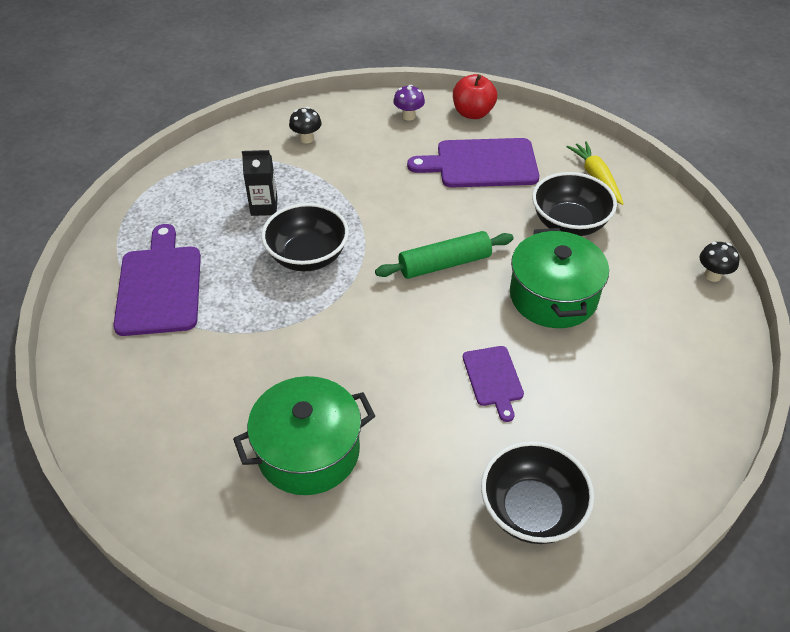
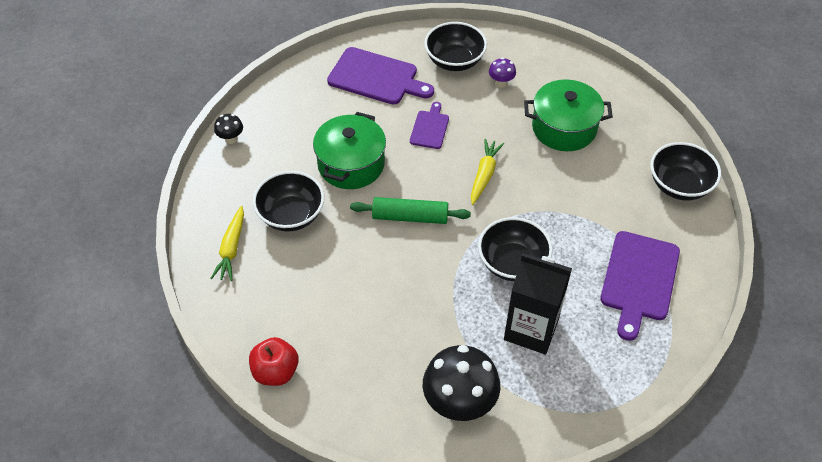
camera: 155 degrees left, 5 degrees up
black carton [242,150,278,216] -> black carton [504,254,572,354], size x1.82
black mushroom [289,107,322,143] -> black mushroom [423,345,500,421], size x2.16
purple mushroom [393,85,425,121] -> purple mushroom moved to [489,57,516,88]
purple cutting board [407,138,539,187] -> purple cutting board moved to [327,47,434,105]
none -> yellow carrot [471,139,504,205]
none -> black bowl [650,142,721,200]

